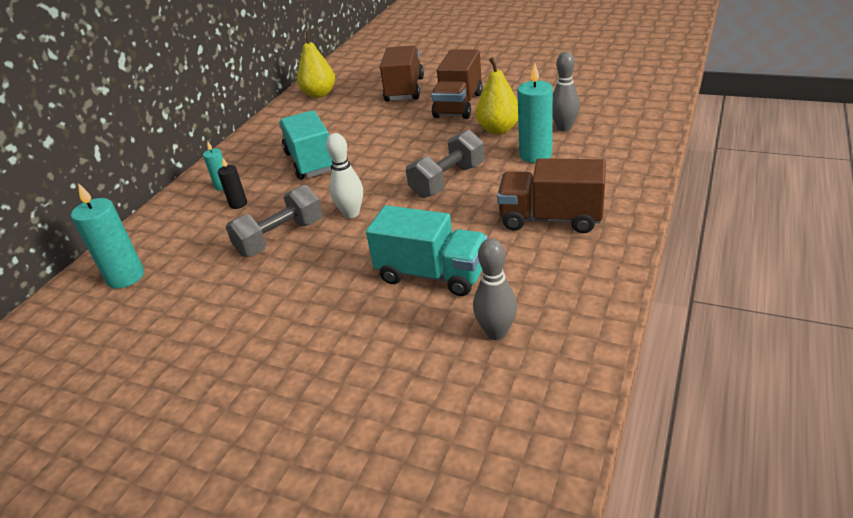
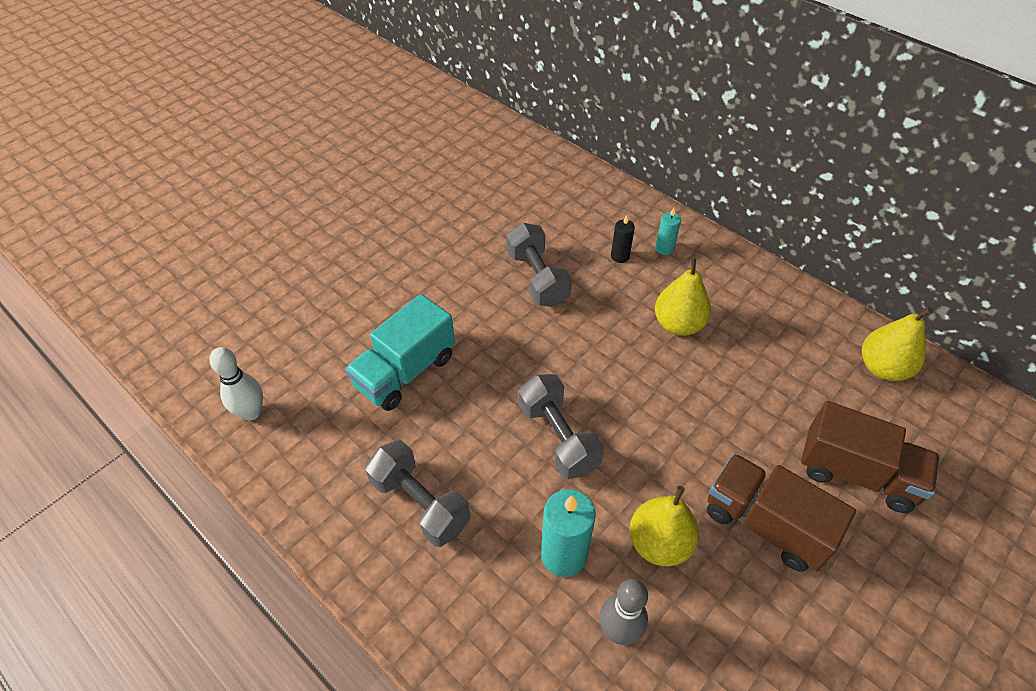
camera: 105 degrees right, 15 degrees up
turquoise candle [71,183,144,289] -> none
turquoise truck [279,110,333,180] -> yellow pear [655,257,711,336]
white bowling pin [326,133,363,218] -> white bowling pin moved to [209,347,263,421]
grey bowling pin [473,238,517,340] -> none
brown truck [497,158,606,233] -> grey dumbbell [365,440,471,547]

